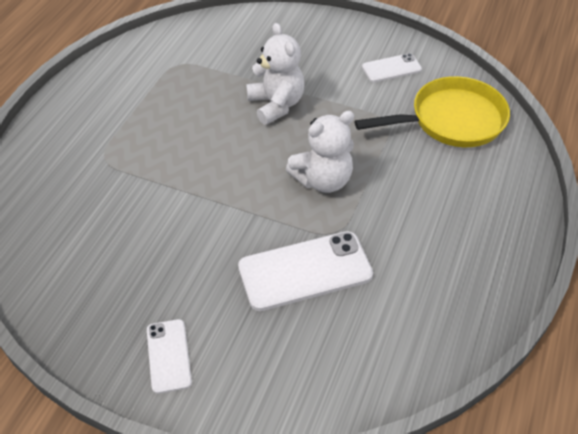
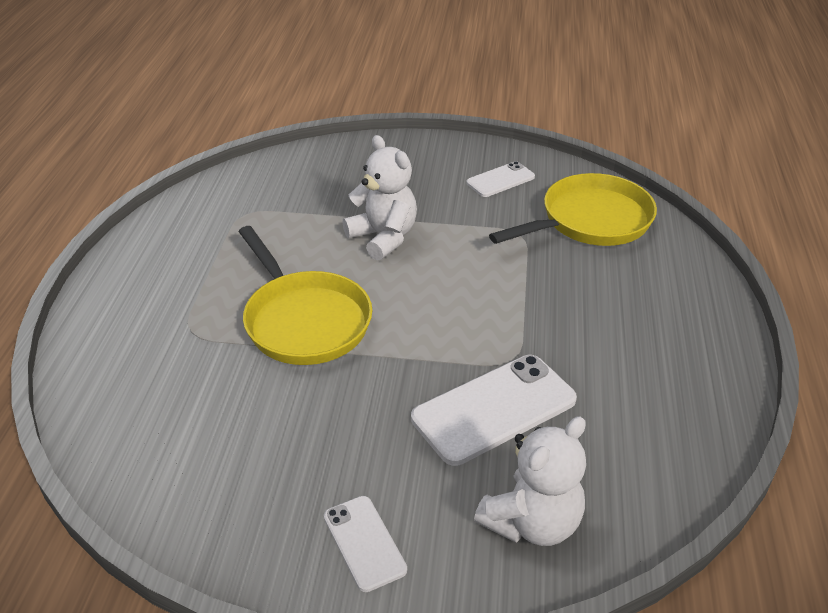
camera: 15 degrees left, 10 degrees down
white teddy bear [286,110,354,193] -> white teddy bear moved to [474,416,586,546]
none -> yellow pan [238,226,373,365]

